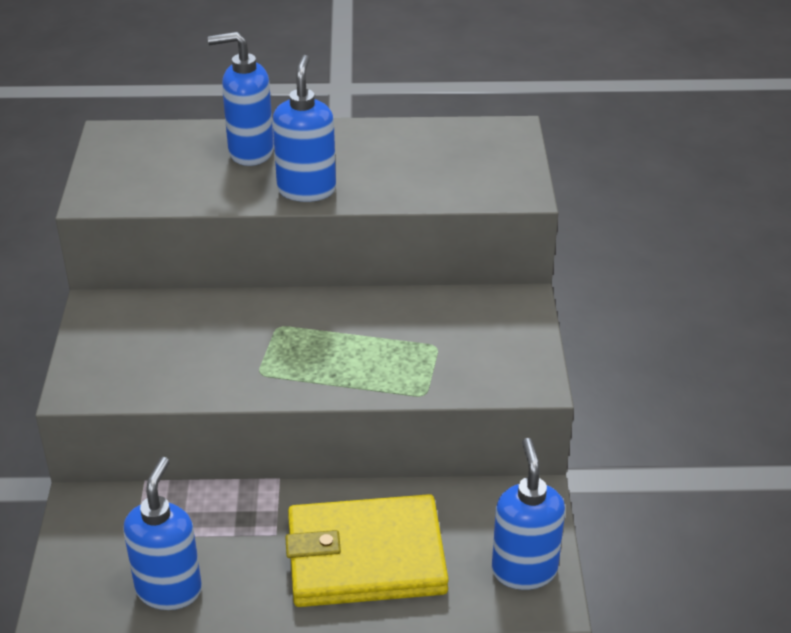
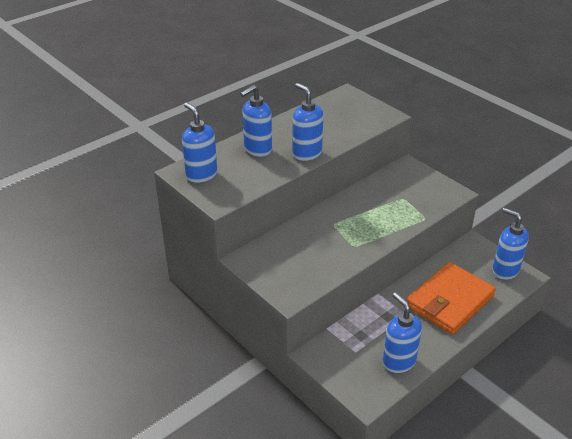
camera: 40 degrees left, 0 degrees up
yellow wallet [285,494,449,607] -> orange wallet [406,262,496,335]
none -> blue soap dispenser [182,103,217,183]

